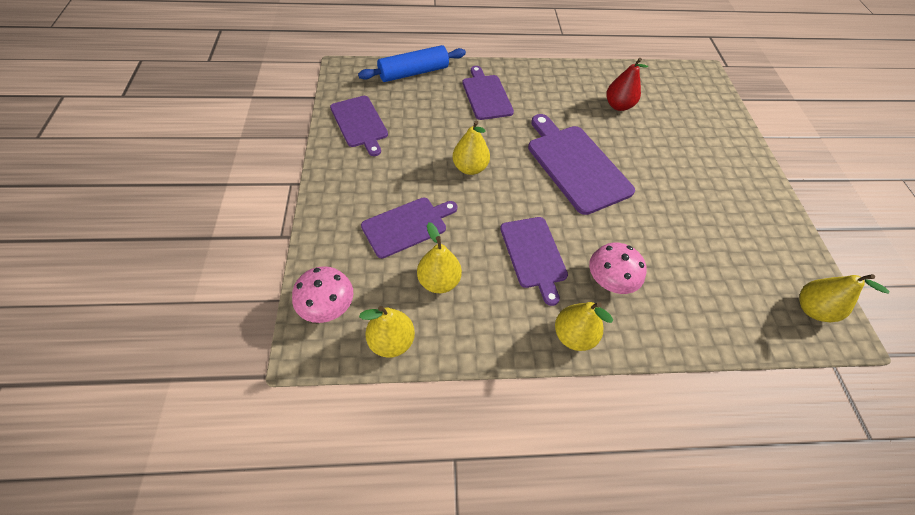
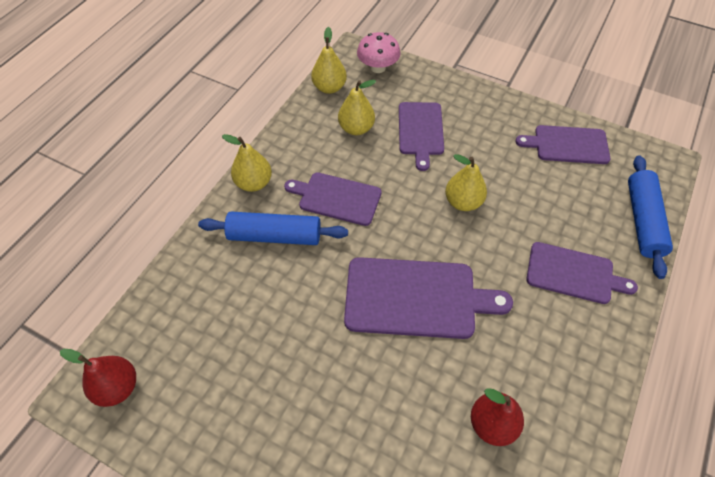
camera: 125 degrees right, 0 degrees up
pink mushroom [589,243,647,294] -> blue rolling pin [198,212,348,245]
yellow pear [799,274,889,322] -> red pear [60,349,136,407]

